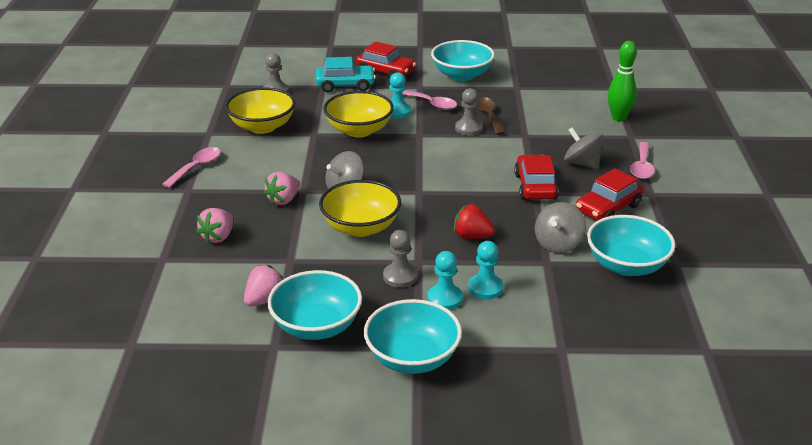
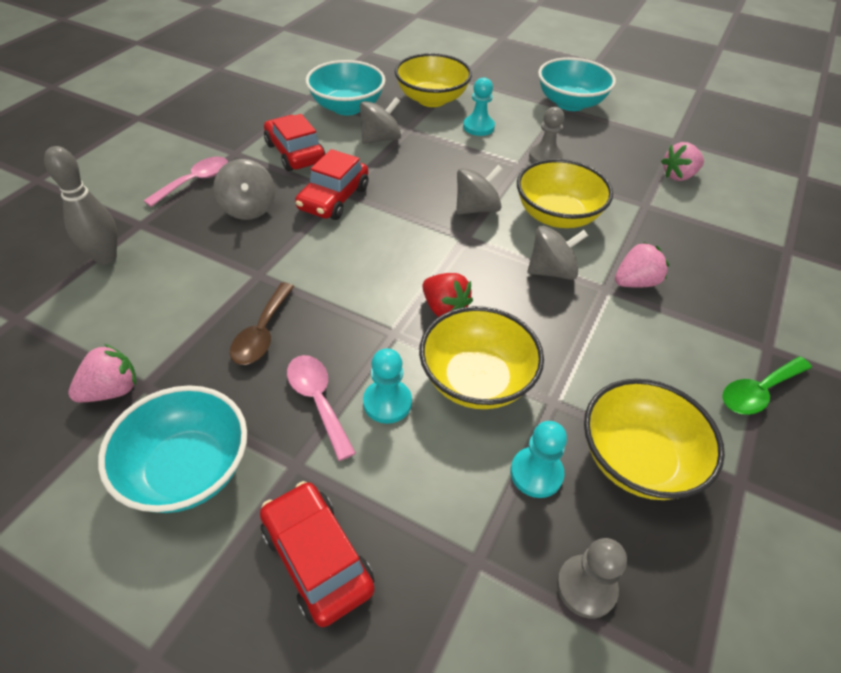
camera: 155 degrees left, 15 degrees up
pink spoon [162,147,221,188] -> green spoon [722,357,812,415]
pink strawberry [196,208,233,244] -> pink strawberry moved to [68,344,136,402]
turquoise bowl [267,270,362,340] -> none
turquoise car [316,57,376,92] -> none
turquoise pawn [427,251,463,310] -> turquoise pawn moved to [510,421,567,498]
red strawberry [454,204,495,239] -> red strawberry moved to [422,273,473,317]
grey pawn [455,88,483,136] -> none
red car [576,168,643,221] -> red car turned 105 degrees counterclockwise [264,114,325,171]
green bowling pin [608,41,637,121] -> grey bowling pin [44,146,117,265]
none -> yellow bowl [395,53,472,107]
none -> grey spinning top [456,165,503,215]

